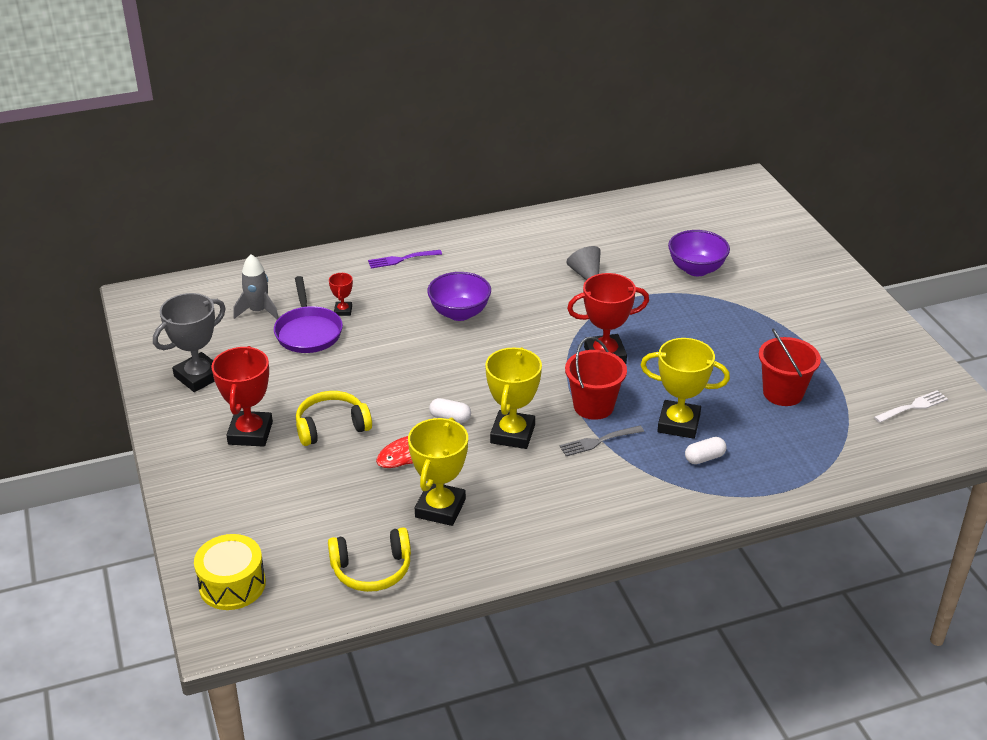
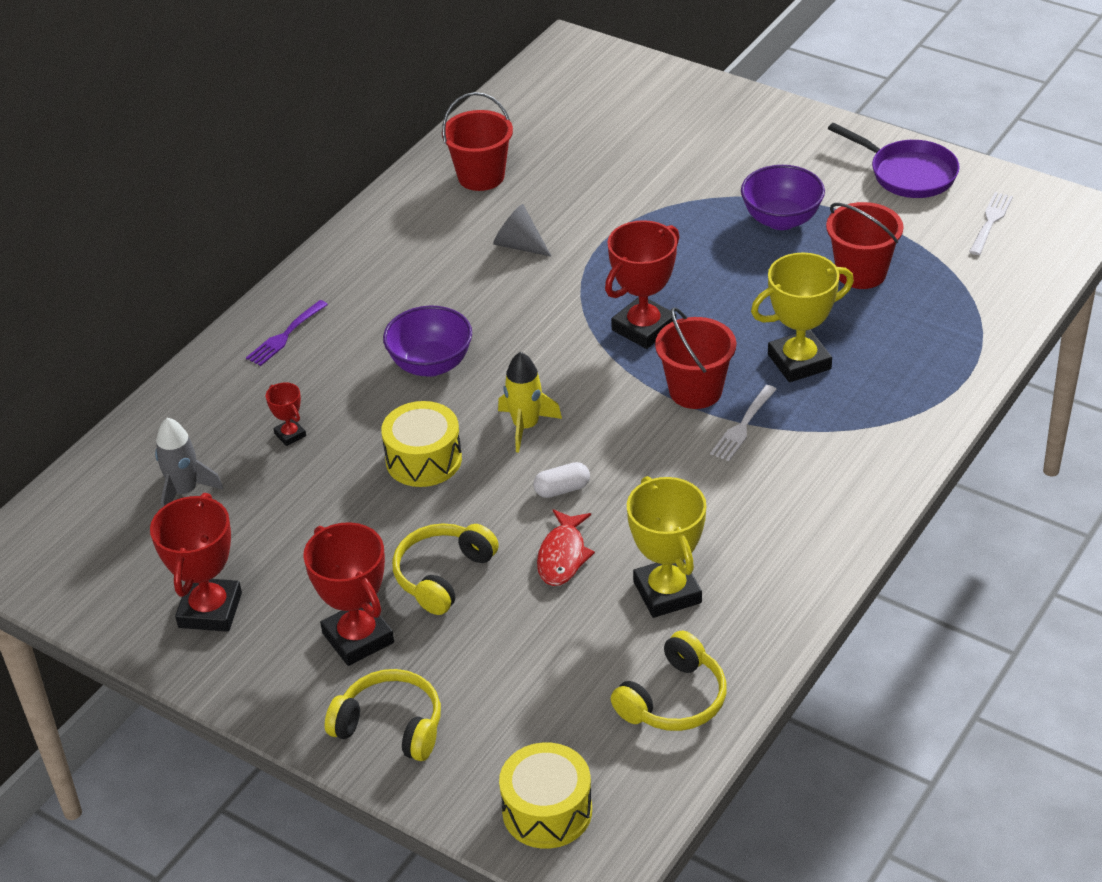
camera: 35 degrees left, 5 degrees up
grey trophy [153,293,226,392] -> red trophy [150,493,242,632]
purple pan [274,276,343,353] -> purple pan moved to [828,123,960,198]
yellow trophy [485,347,542,449] -> none
grey fork [559,426,644,456] -> white fork [710,385,777,461]
purple bowl [668,230,730,276] -> purple bowl moved to [741,165,825,230]
white capsule [685,437,727,464] -> none
none -> yellow headphones [325,669,441,761]
none -> yellow drum [381,401,462,487]
none -> red bucket [442,92,513,191]
none -> yellow rocket [498,352,562,453]

